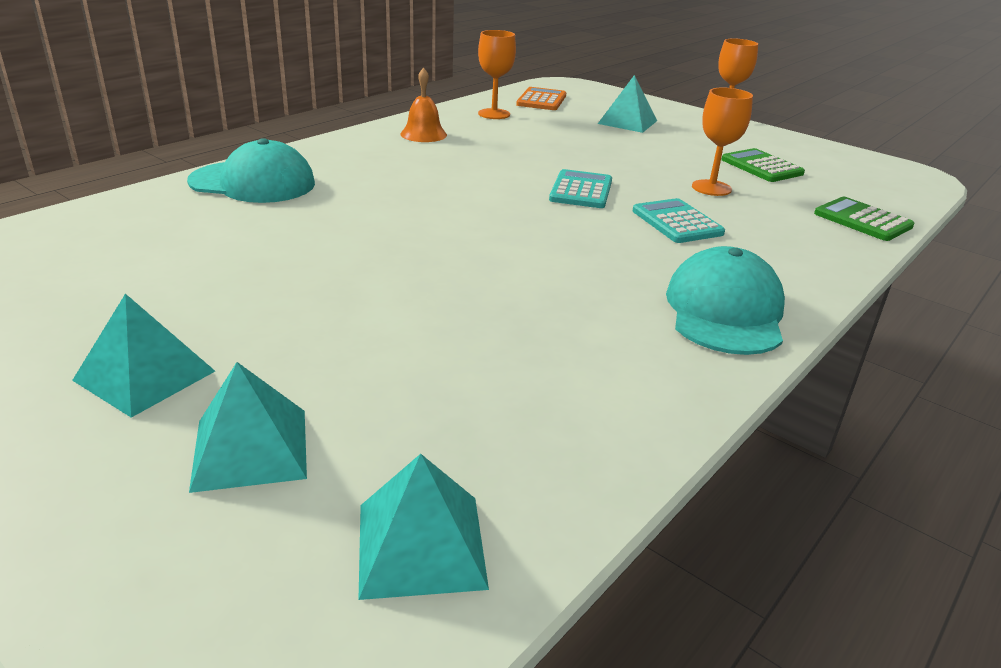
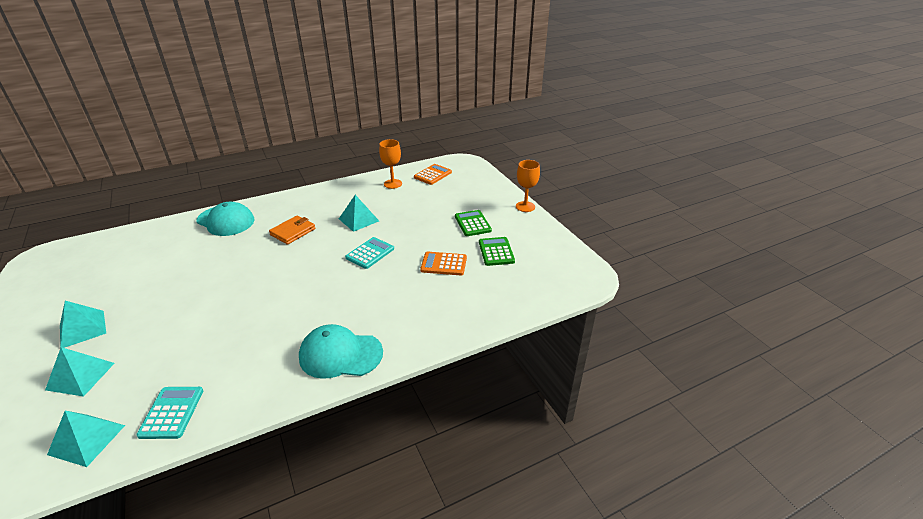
camera: 25 degrees right, 5 degrees up
orange bell [400,68,447,142] -> none
turquoise pyramid [598,75,657,133] -> turquoise pyramid moved to [339,195,379,232]
turquoise calculator [632,198,725,243] -> turquoise calculator moved to [136,387,203,439]
turquoise cap [666,246,785,355] -> turquoise cap turned 120 degrees counterclockwise [299,324,383,379]
orange goblet [692,87,753,196] -> orange calculator [420,252,467,275]
green calculator [814,197,914,241] -> green calculator moved to [455,210,492,236]
none -> orange wallet [269,215,316,245]

